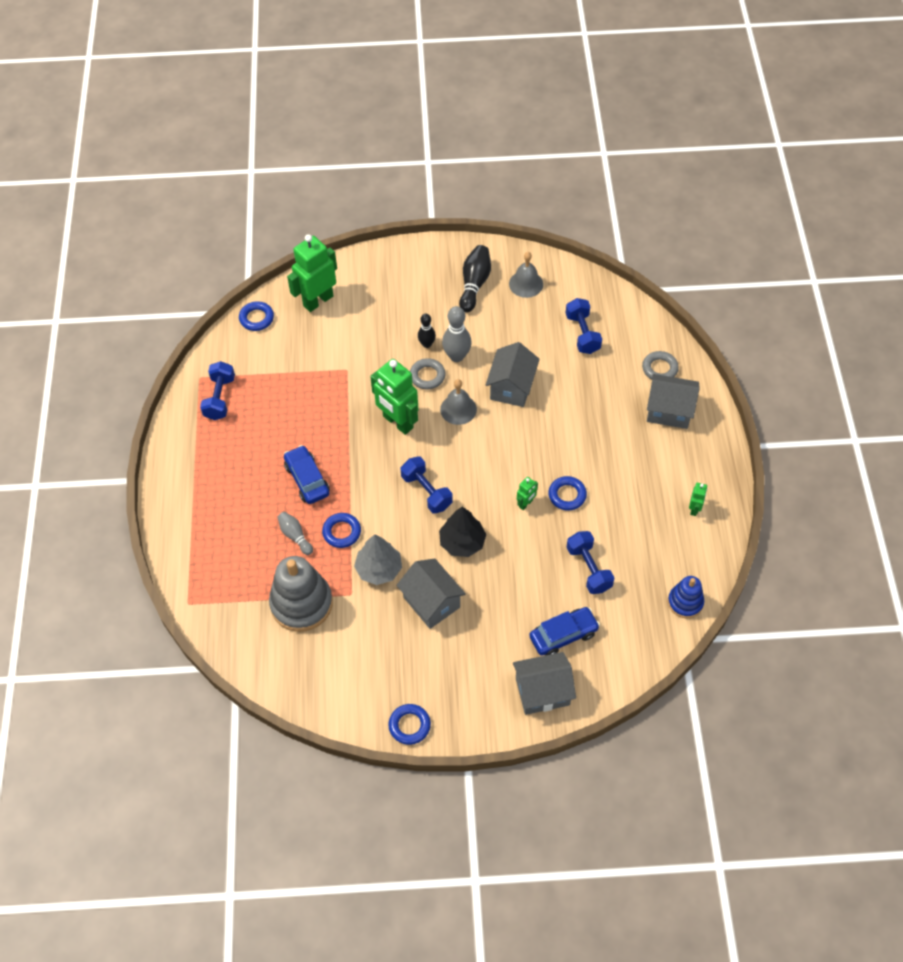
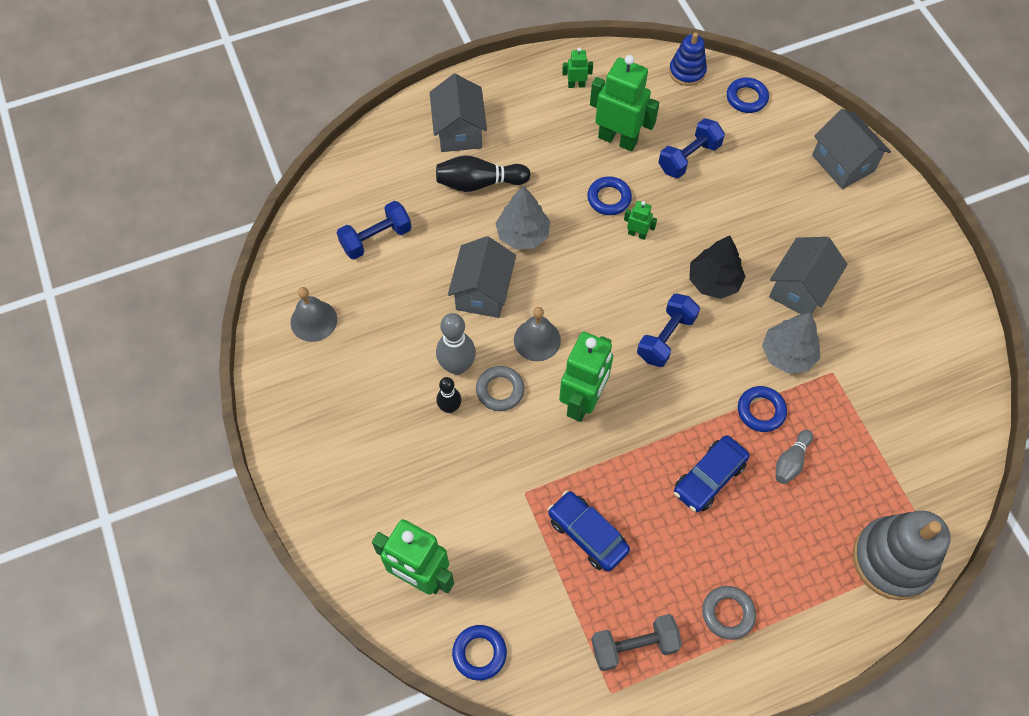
camera: 110 degrees left, 5 degrees up
blue dumbbell [200,361,235,420] -> grey dumbbell [591,614,682,671]
grey stacking toy [269,556,333,632] -> grey stacking toy moved to [853,511,951,600]
blue ring [388,704,431,745] -> blue ring moved to [727,77,769,113]
black bowling pin [459,245,491,312] -> black bowling pin moved to [436,155,531,192]
grey house [486,342,540,407] -> grey house turned 75 degrees counterclockwise [448,236,516,318]
blue car [529,607,600,656] -> blue car moved to [548,491,630,572]
grey ring [642,351,679,380] -> grey ring moved to [702,586,756,640]
none -> grey tree [495,186,550,249]
none -> green robot [590,55,660,151]

